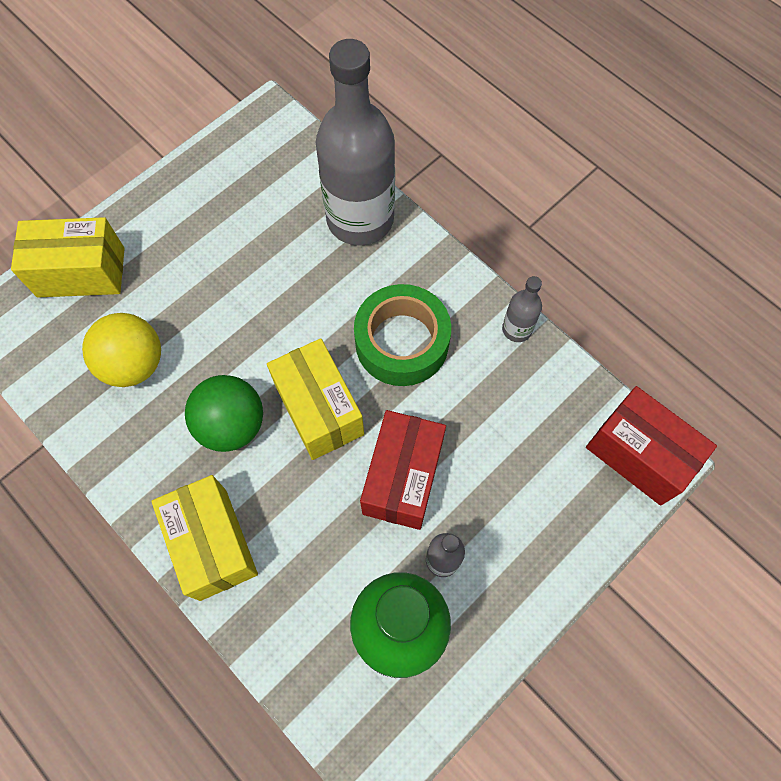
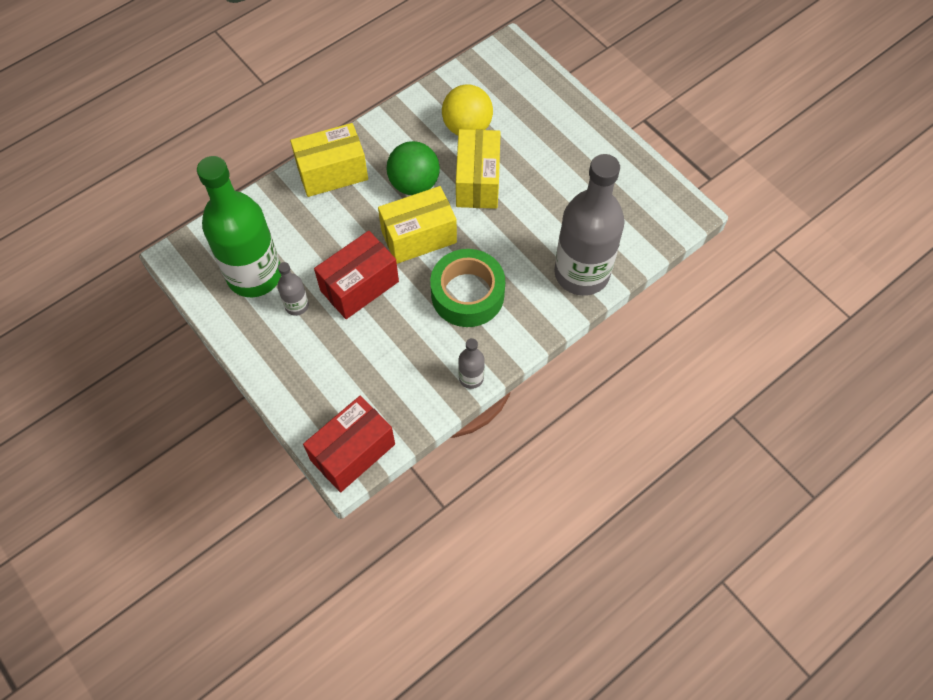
camera: 95 degrees right, 5 degrees down
yellow box [11,217,125,297] -> yellow box moved to [456,129,501,209]
red box [360,410,446,530] -> red box turned 60 degrees counterclockwise [314,231,399,319]

